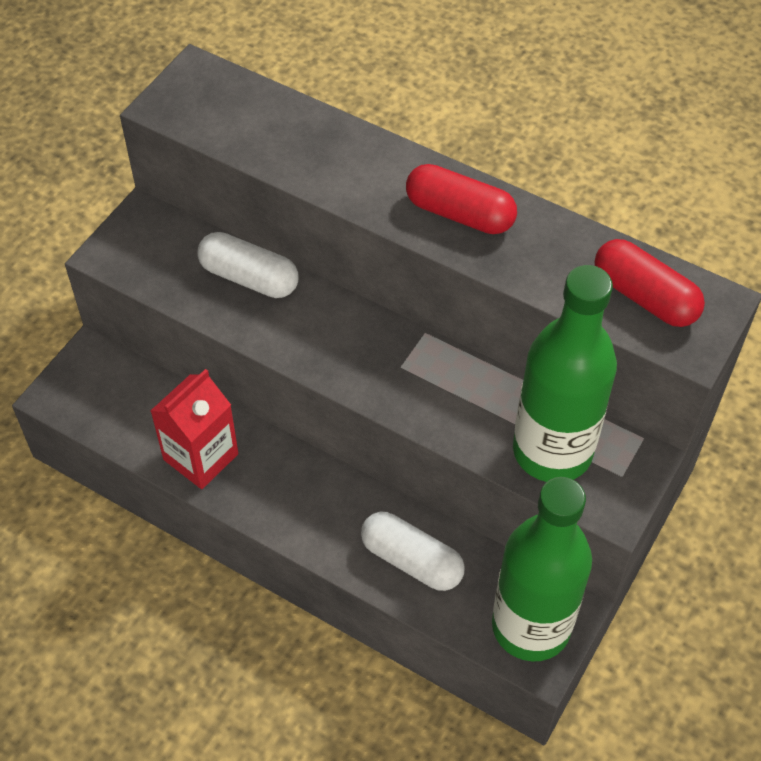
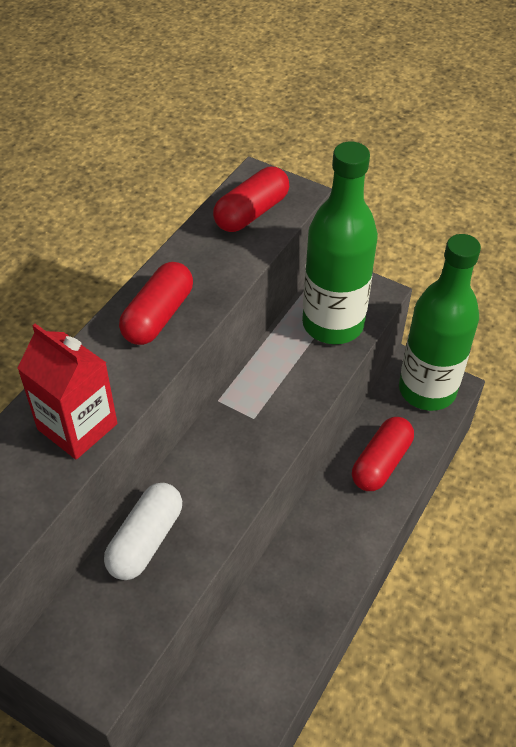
camera: 90 degrees left, 5 degrees down
red carton [151,369,239,489] -> red carton moved to [17,323,117,460]
white capsule [361,512,465,591] -> red capsule [352,417,414,491]

